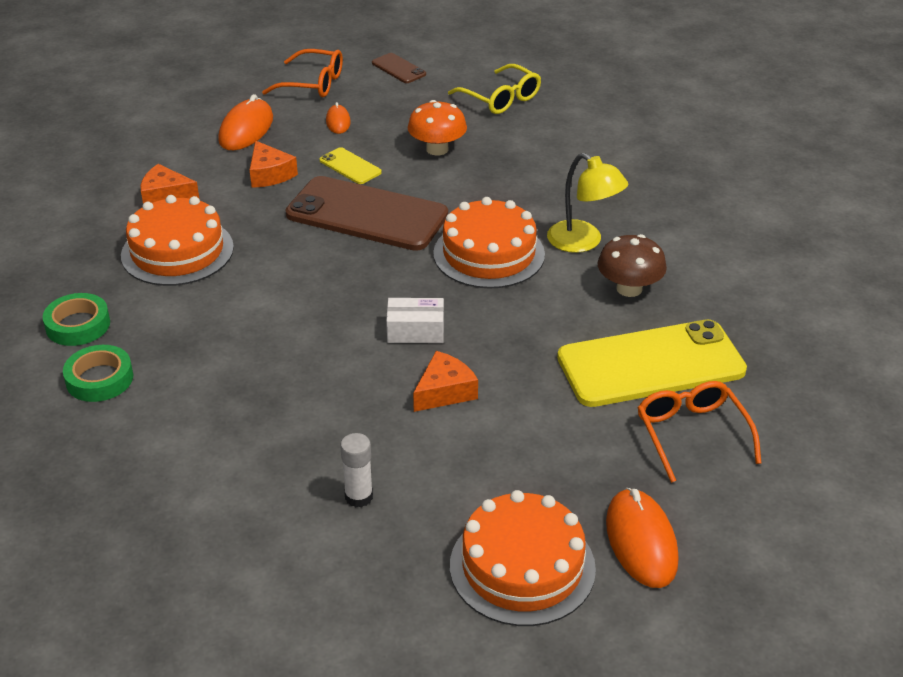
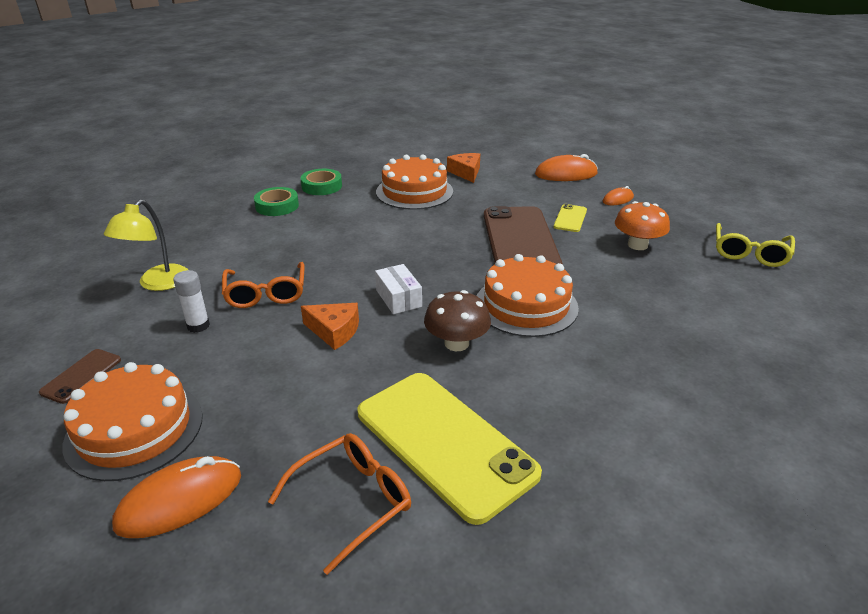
camera: 65 degrees right, 5 degrees down
orange cheese [250,141,298,188] -> none
orange glasses [262,49,343,97] -> orange glasses moved to [222,262,305,308]
brown phone [372,53,426,83] -> brown phone moved to [39,349,121,404]
yellow lamp [547,153,628,253] -> yellow lamp moved to [104,199,188,291]
brown mushroom [598,234,667,297] -> brown mushroom moved to [424,290,491,351]

